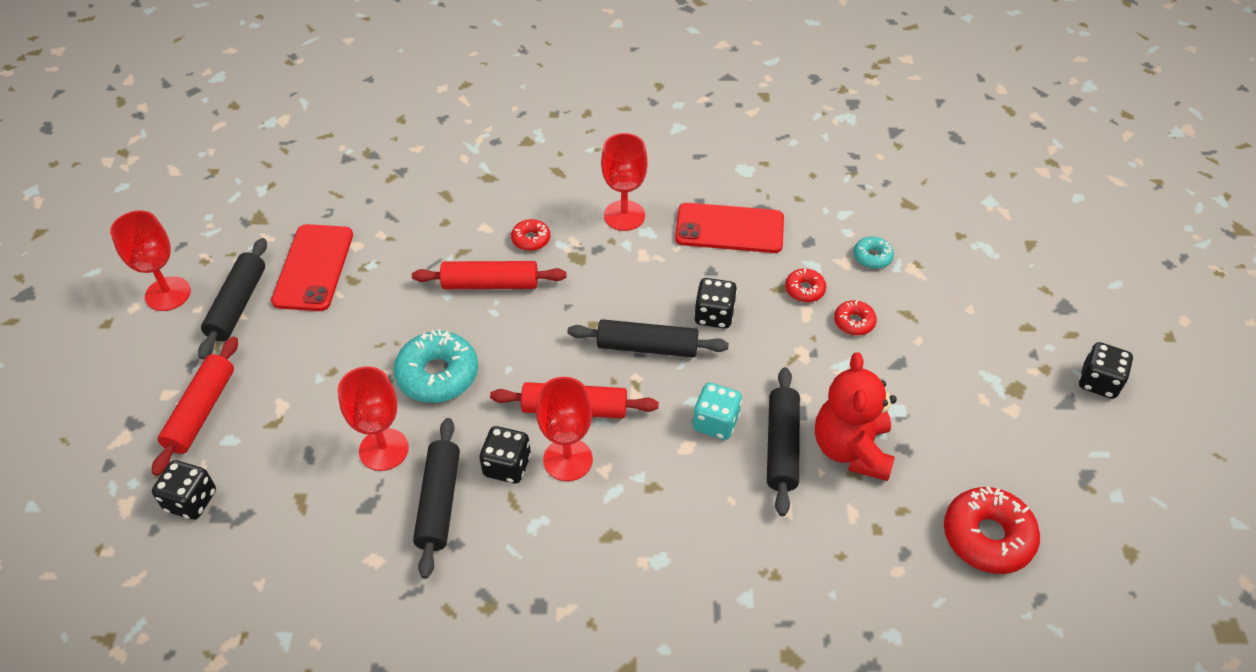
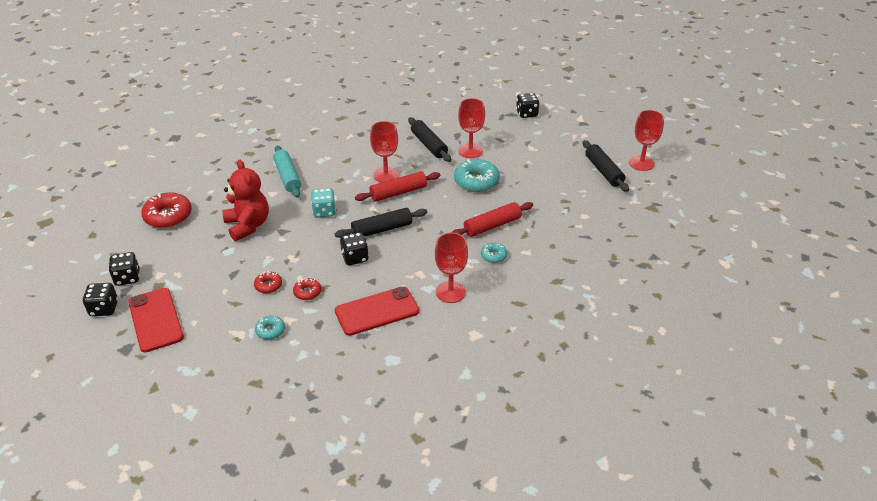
camera: 150 degrees right, 10 degrees down
red rolling pin [152,337,238,476] -> none
red phone [271,224,353,311] -> red phone moved to [128,288,184,353]
black dice [479,426,531,484] -> black dice moved to [109,252,140,286]
red donut [511,219,550,251] -> turquoise donut [481,243,507,263]
black rolling pin [767,367,800,516] -> none
none -> turquoise rolling pin [273,146,301,198]

